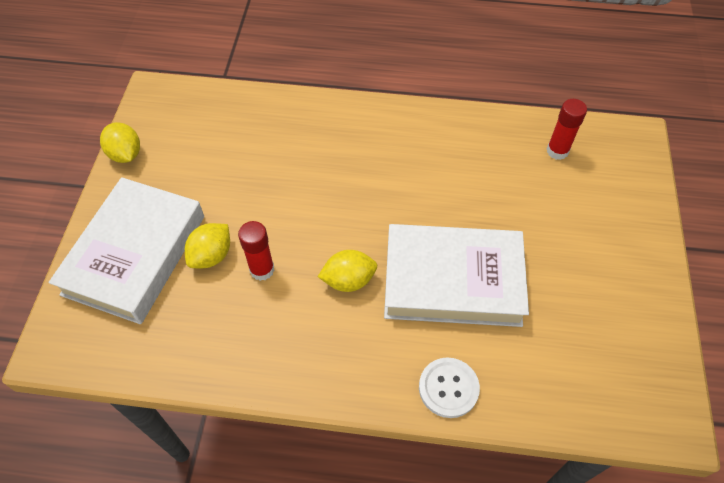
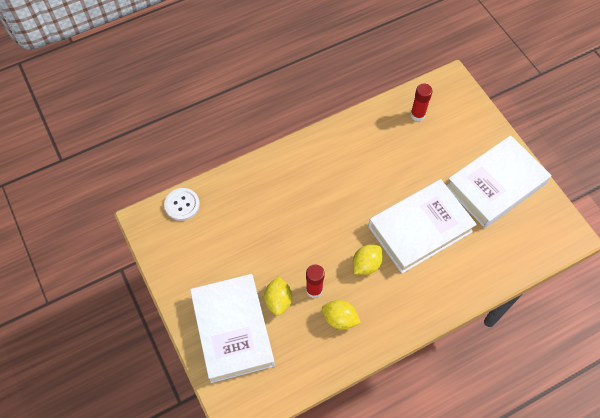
camera: 35 degrees left, 5 degrees up
yellow lemon [100,122,140,163] -> yellow lemon moved to [322,300,361,330]
white button [419,357,480,418] -> white button moved to [164,188,200,221]
none -> white book [446,135,551,228]

